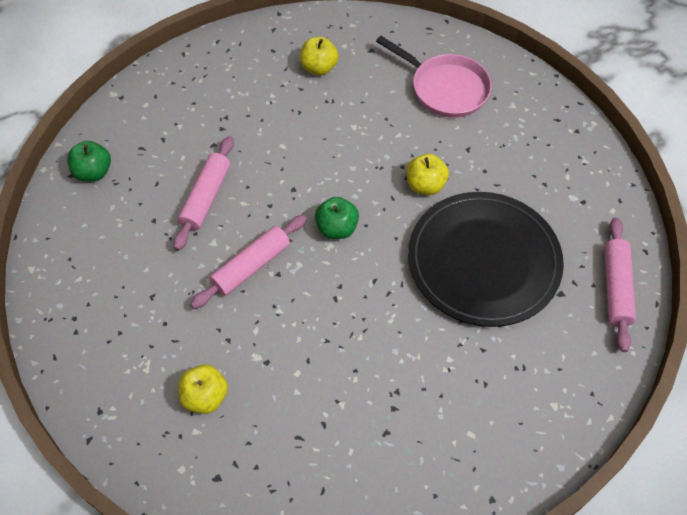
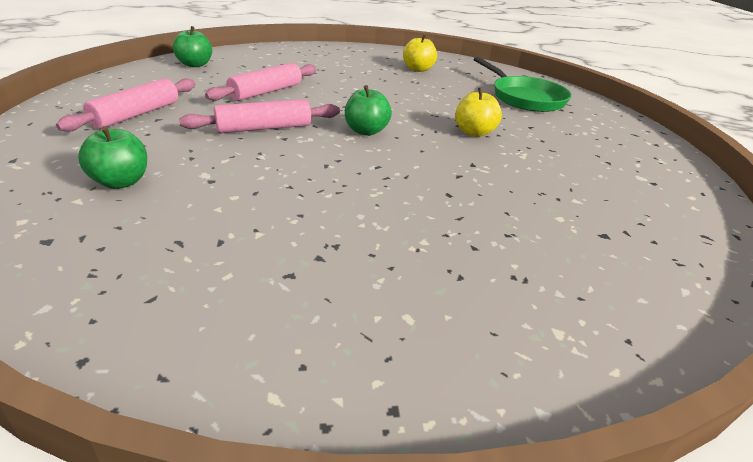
camera: 20 degrees right, 25 degrees down
yellow apple [178,365,228,414] -> green apple [78,126,147,189]
pink pan [376,36,492,118] -> green pan [474,57,572,112]
black plate [408,192,564,327] -> none
pink rolling pin [604,217,636,352] -> pink rolling pin moved to [56,78,195,132]

